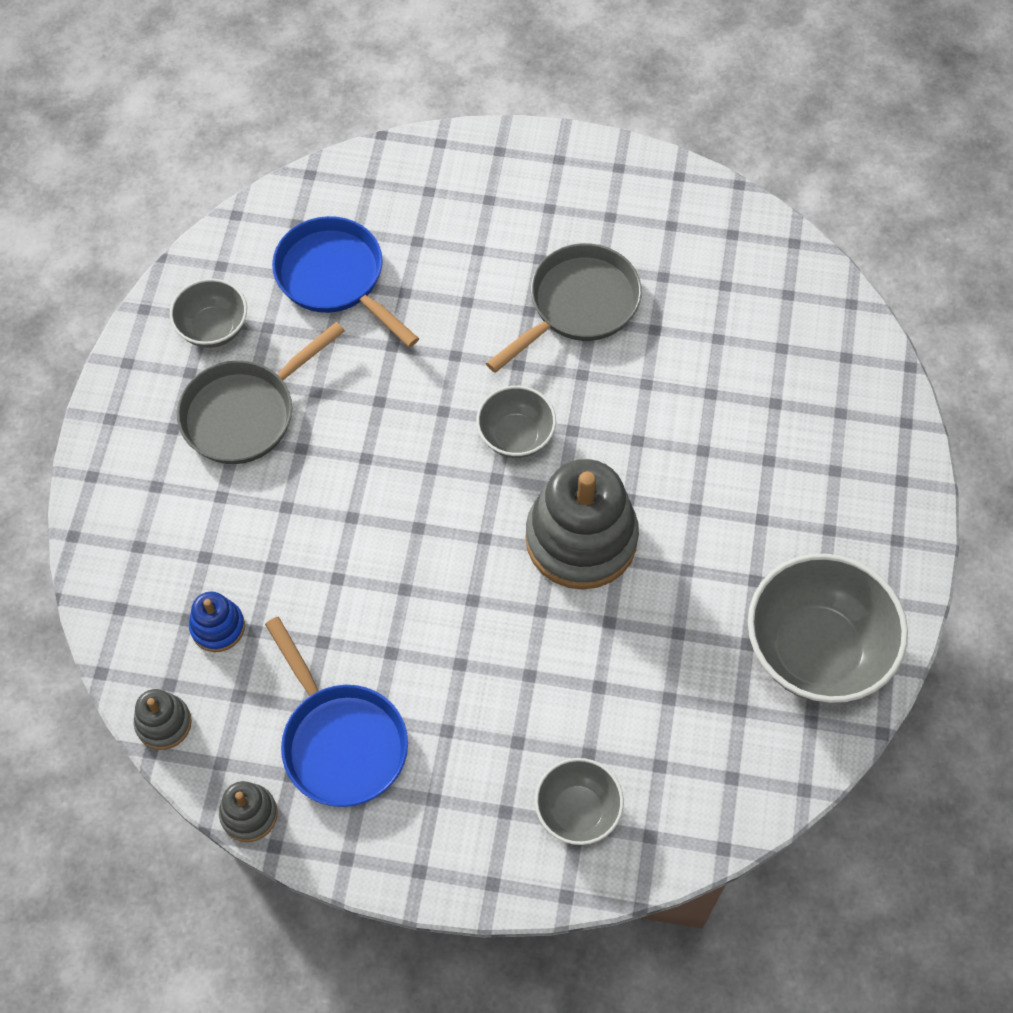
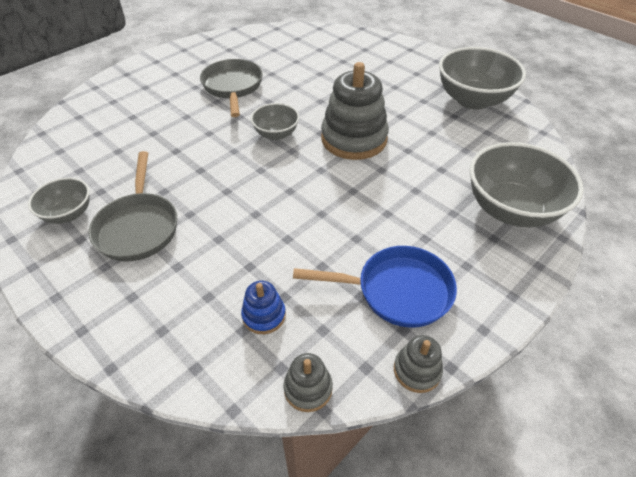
camera: 55 degrees left, 15 degrees down
blue pan [272,216,419,347] -> none
grey bowl [535,758,624,845] -> grey bowl [469,142,584,227], size x1.84

